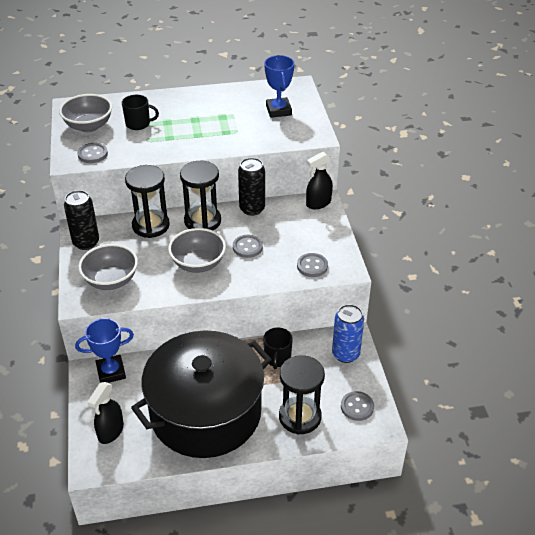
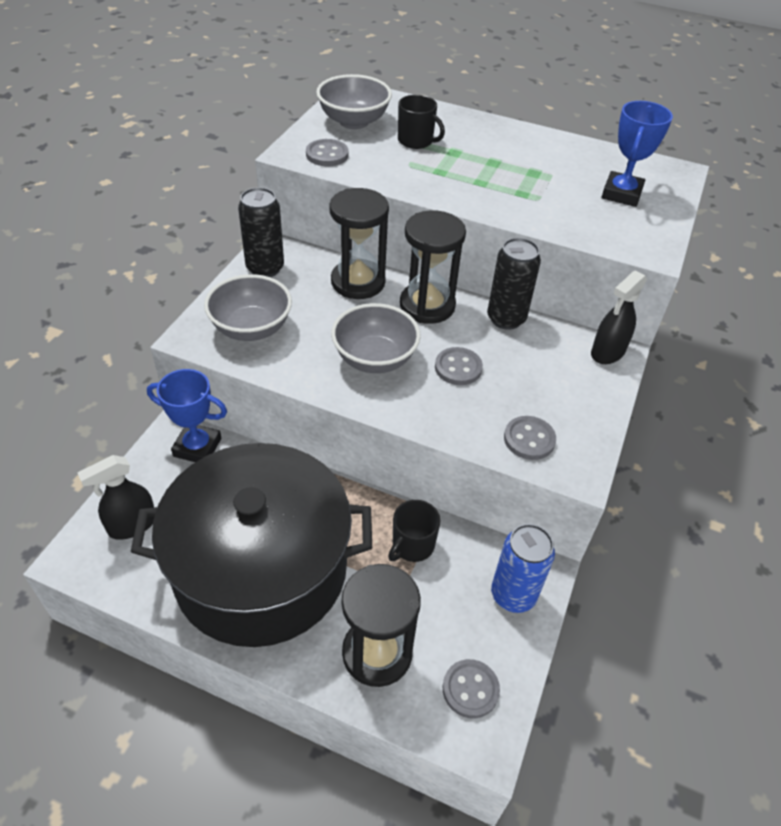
camera: 30 degrees right, 5 degrees up
black spray bottle [306,152,333,209] -> black spray bottle turned 45 degrees counterclockwise [591,270,647,364]

